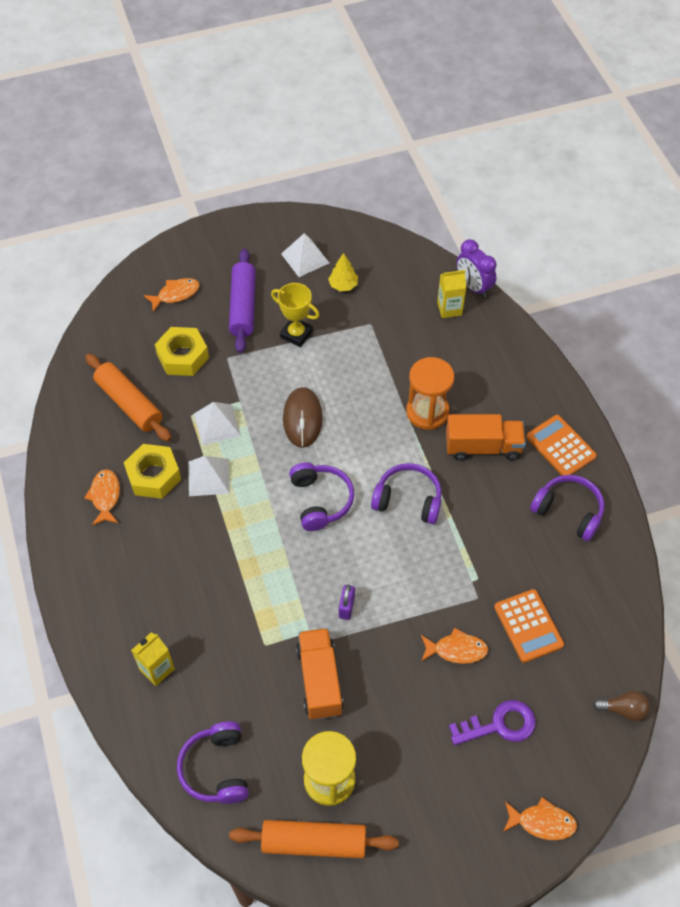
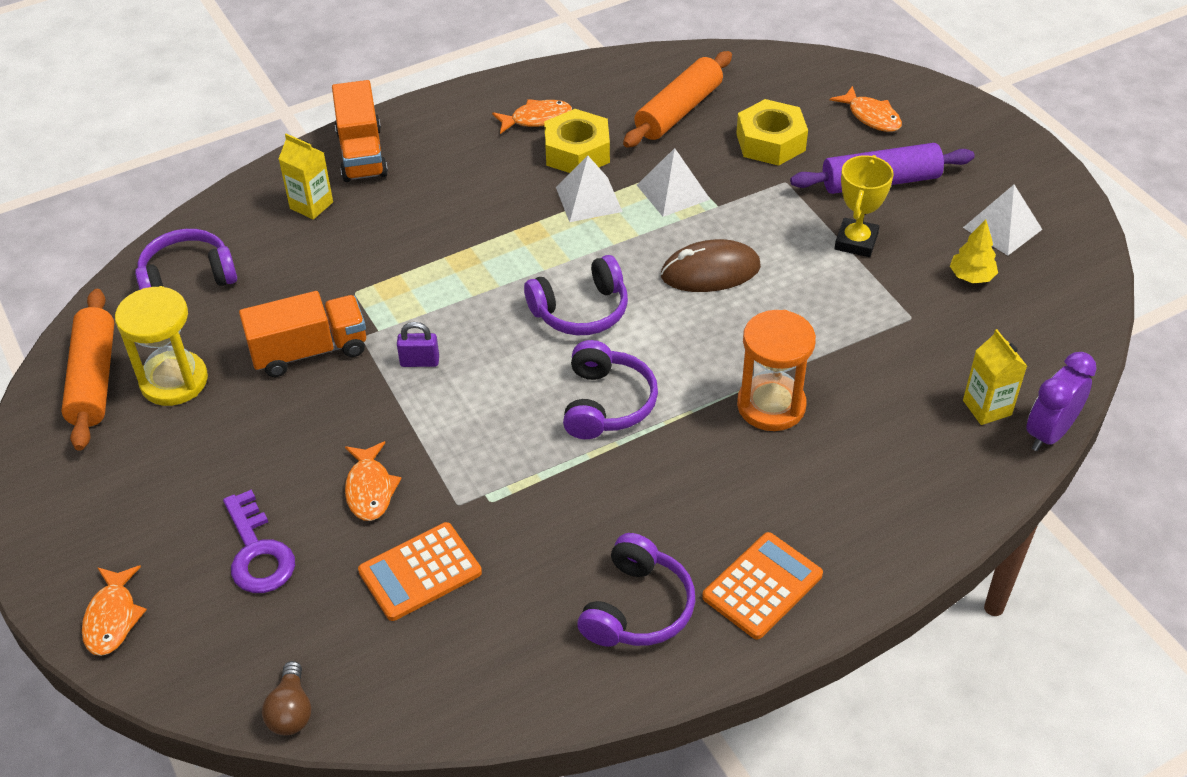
camera: 80 degrees right, 10 degrees down
orange truck [446,414,526,461] -> orange truck moved to [332,80,388,182]

